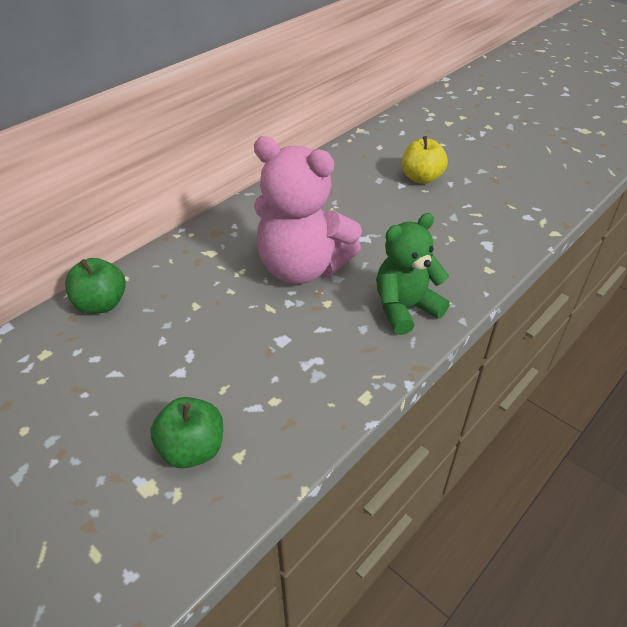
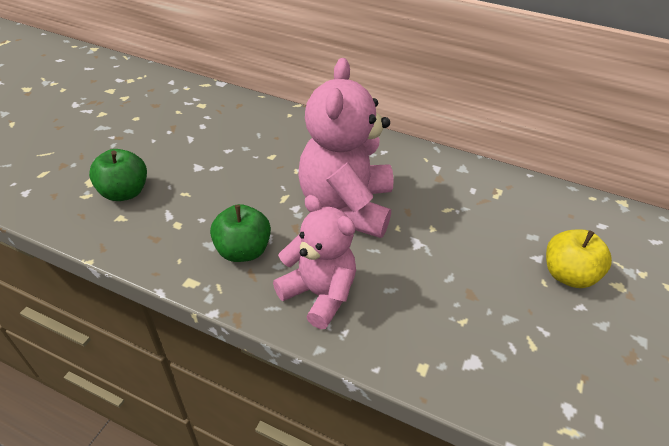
camera: 70 degrees right, 0 degrees up
green apple [65,258,126,314] -> green apple moved to [210,204,271,262]
green teddy bear [376,213,450,335] -> pink teddy bear [273,195,356,329]

